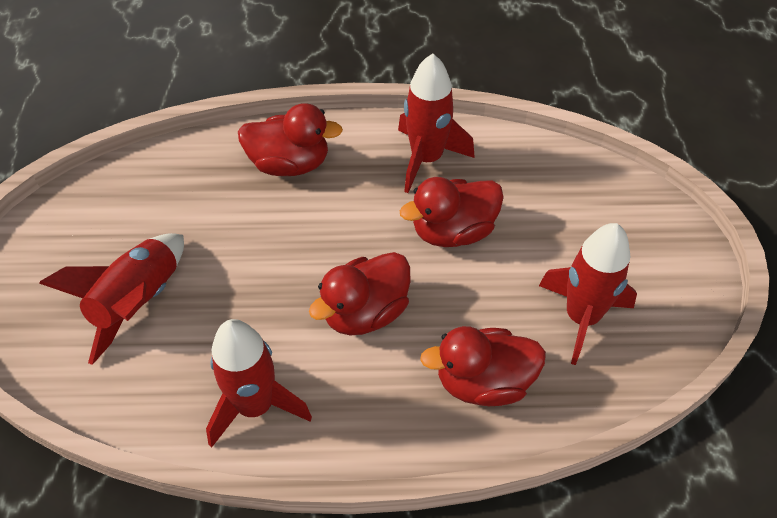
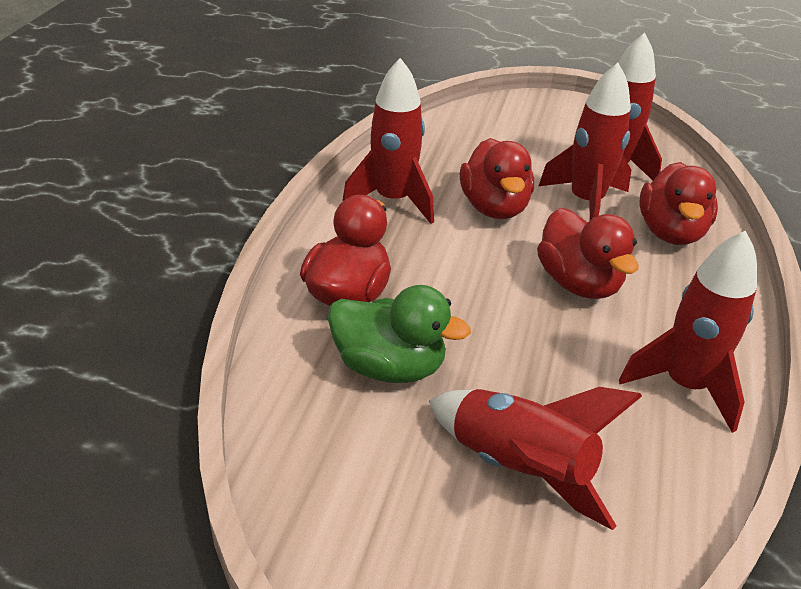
camera: 75 degrees left, 15 degrees down
none -> green duck [328,285,471,383]
none -> red rocket [539,63,631,220]

